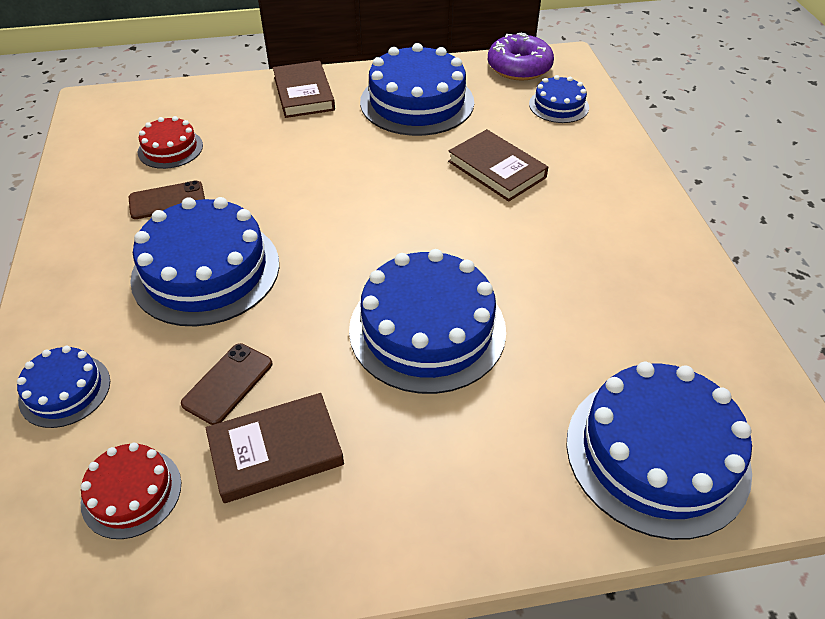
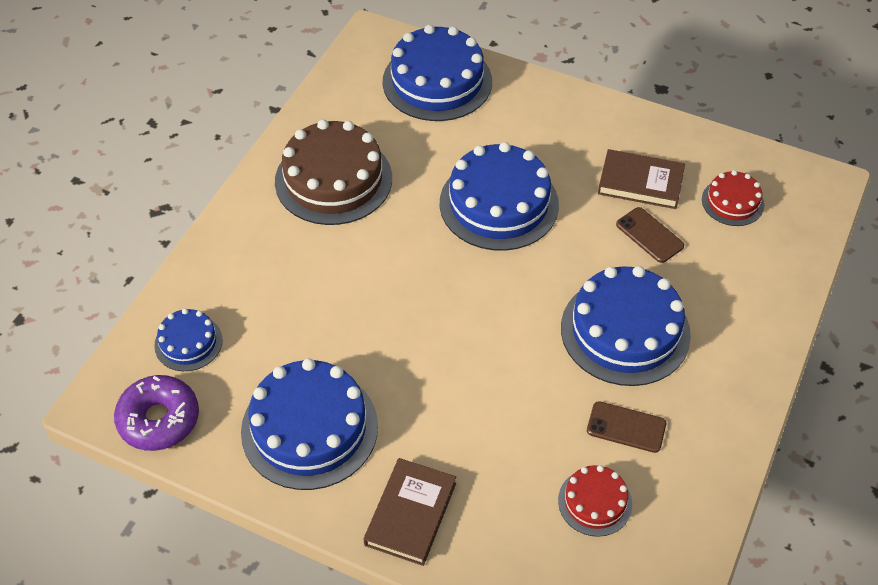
camera: 145 degrees left, 5 degrees up
blue cake [17,346,110,428] -> none
brown phone [181,343,272,425] -> brown phone turned 75 degrees clockwise [616,207,684,263]
brown book [448,129,548,202] -> none
none -> brown cake [275,120,392,225]

